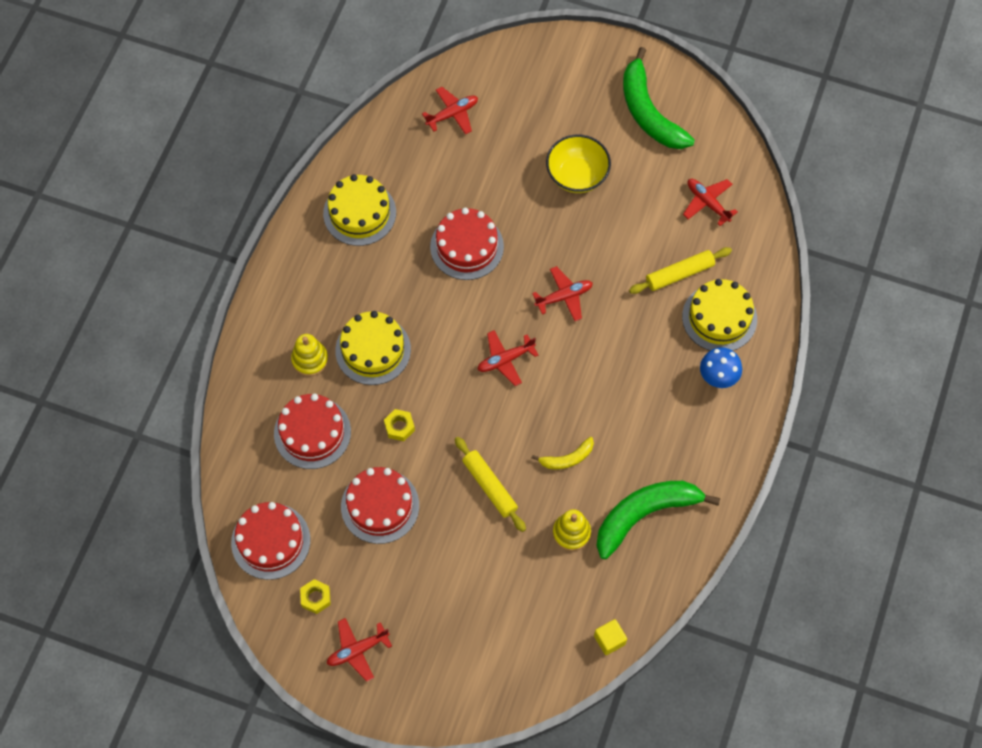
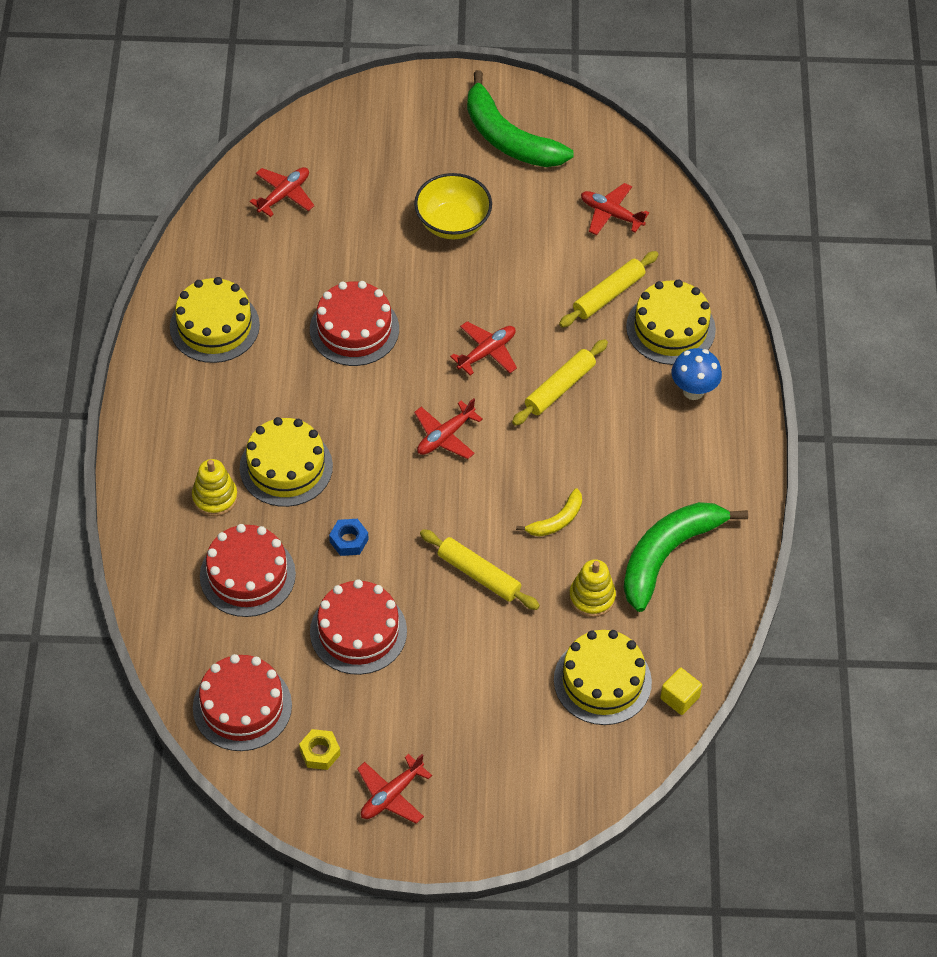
camera: 20 degrees left, 10 degrees down
yellow nut [384,409,415,441] -> blue nut [329,519,369,556]
none -> yellow rolling pin [512,339,608,426]
none -> yellow cake [554,630,652,725]

